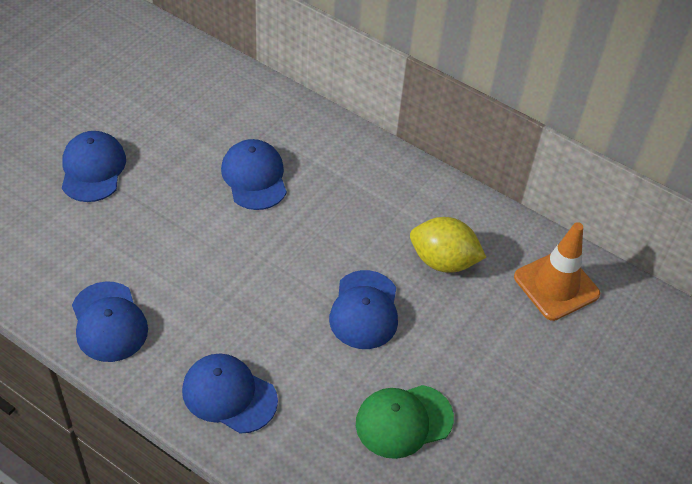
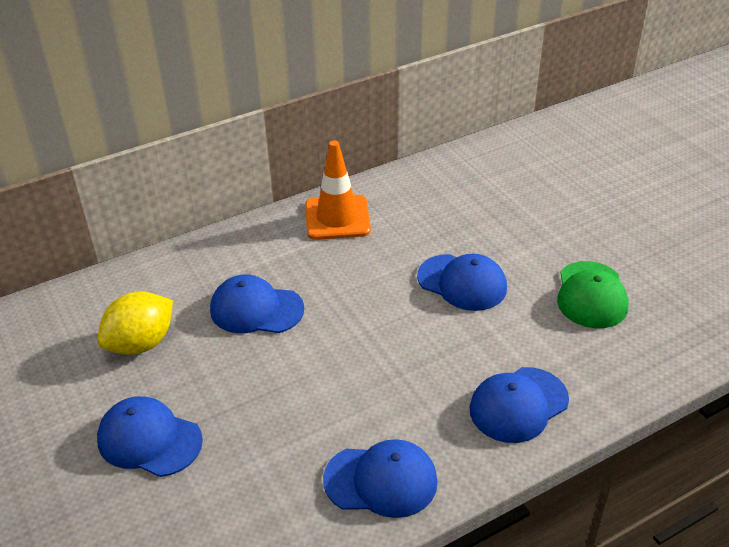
camera: 60 degrees left, 10 degrees down
yellow lemon [410,217,486,273] -> yellow lemon moved to [97,291,173,355]
orange traffic cone [514,222,600,321] -> orange traffic cone moved to [305,140,371,240]

